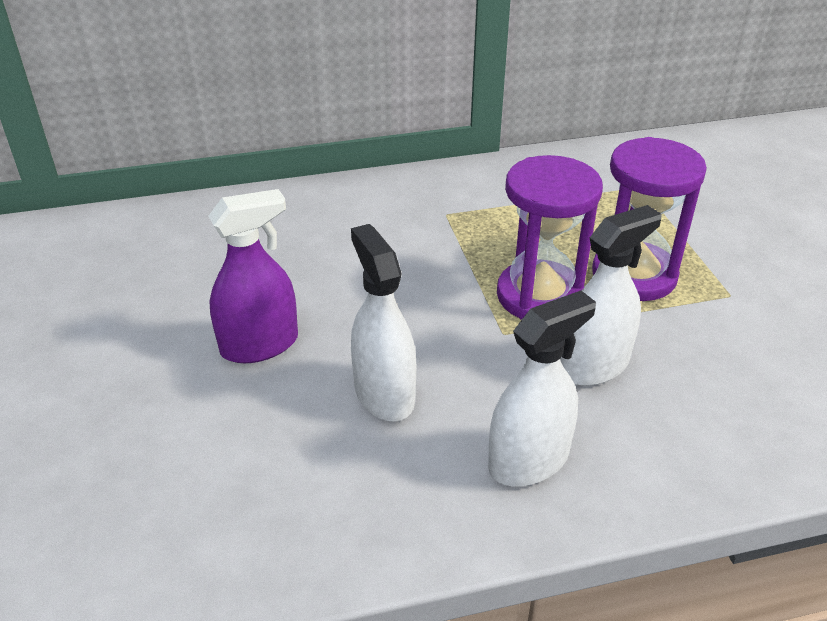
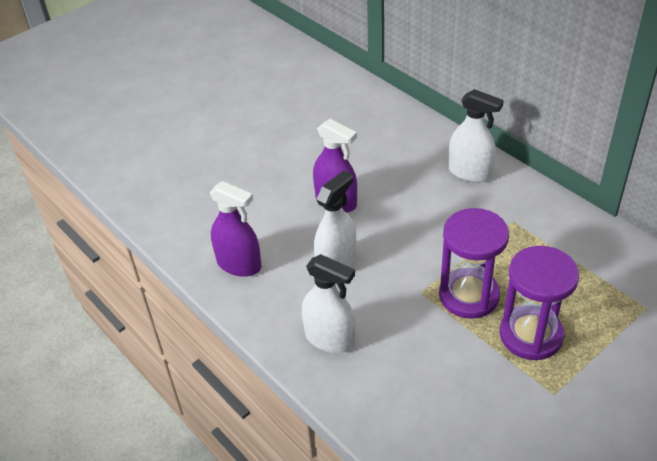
camera: 65 degrees right, 5 degrees up
white spray bottle [560,205,662,386] -> white spray bottle moved to [449,89,504,183]
none -> purple spray bottle [210,181,261,277]

